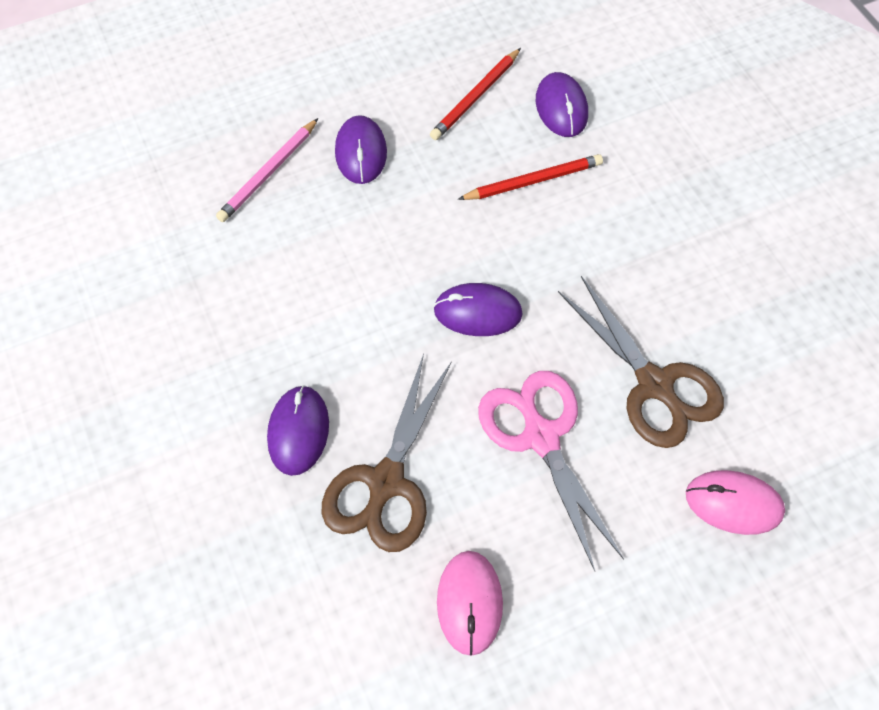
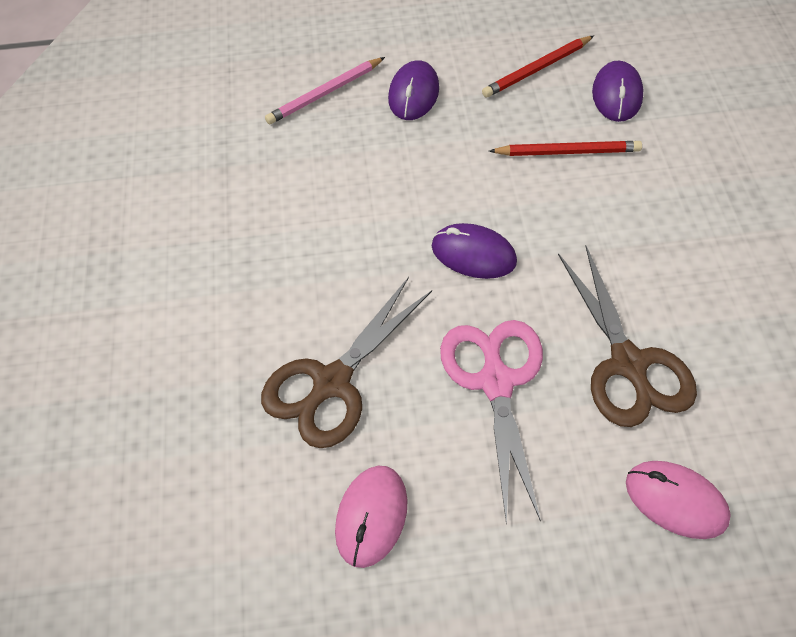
camera: 20 degrees right, 5 degrees down
purple mouse [267,385,329,476] -> none

